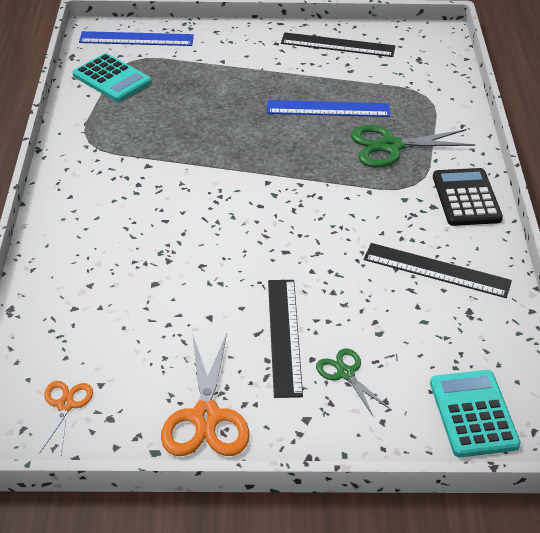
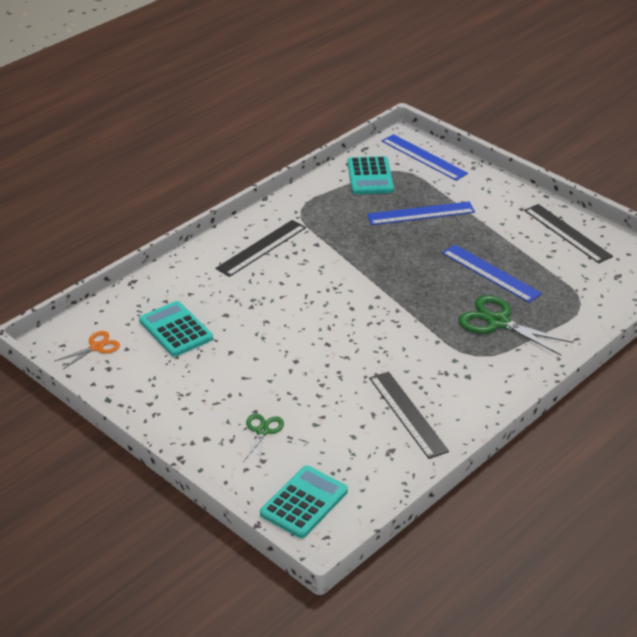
camera: 45 degrees right, 5 degrees down
orange scissors [161,334,250,456] -> none
black ruler [268,280,303,398] -> black ruler moved to [215,220,306,277]
black calculator [433,168,503,226] -> none
none -> turquoise calculator [139,301,213,357]
none -> blue ruler [367,201,475,225]

